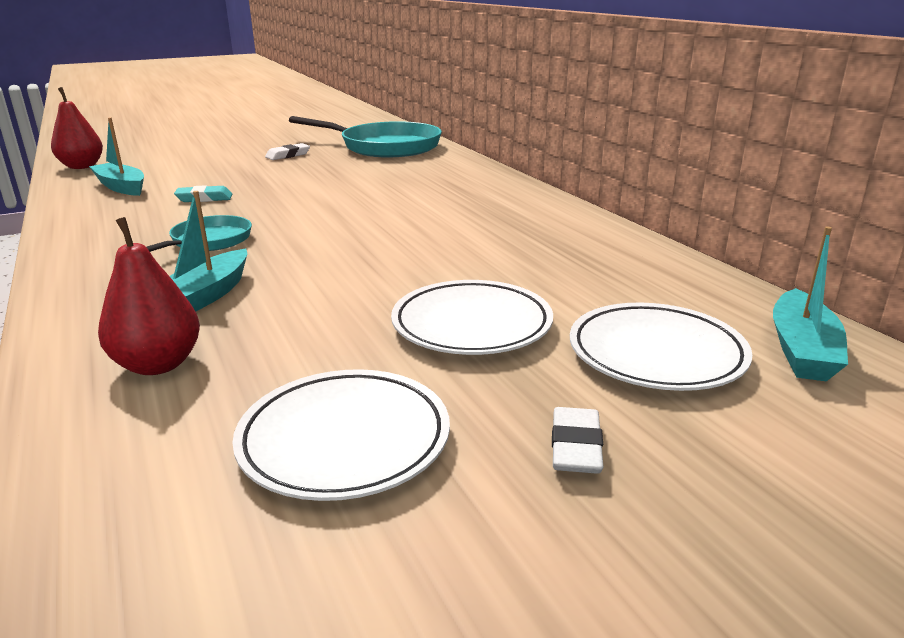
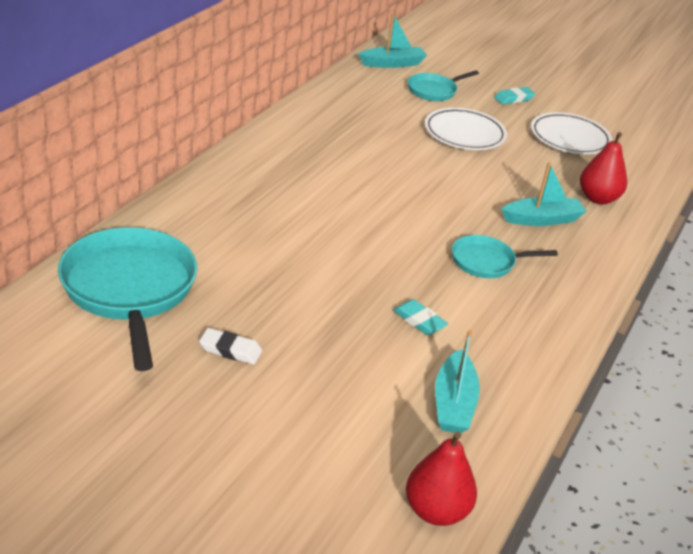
camera: 130 degrees left, 10 degrees up
white eraser [552,407,604,474] -> turquoise eraser [494,87,535,104]
white plate [570,302,752,391] -> turquoise pan [408,71,479,101]

